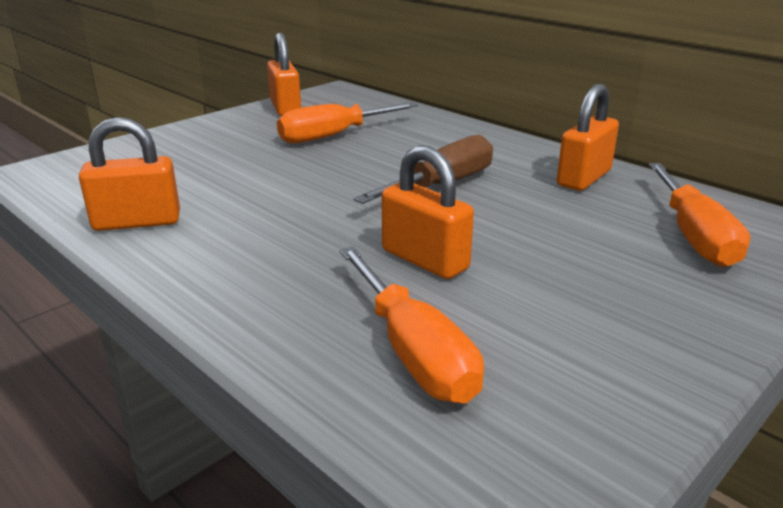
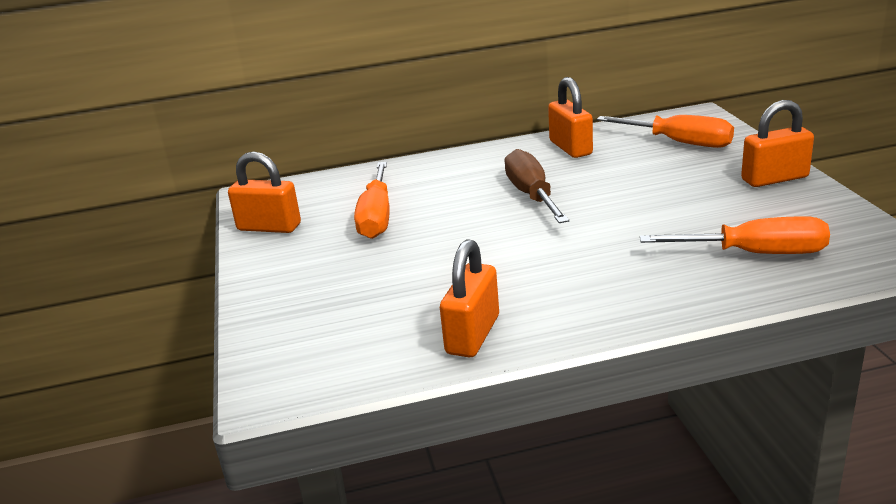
camera: 55 degrees left, 0 degrees up
orange padlock [382,145,474,279] -> orange padlock moved to [741,100,814,187]

